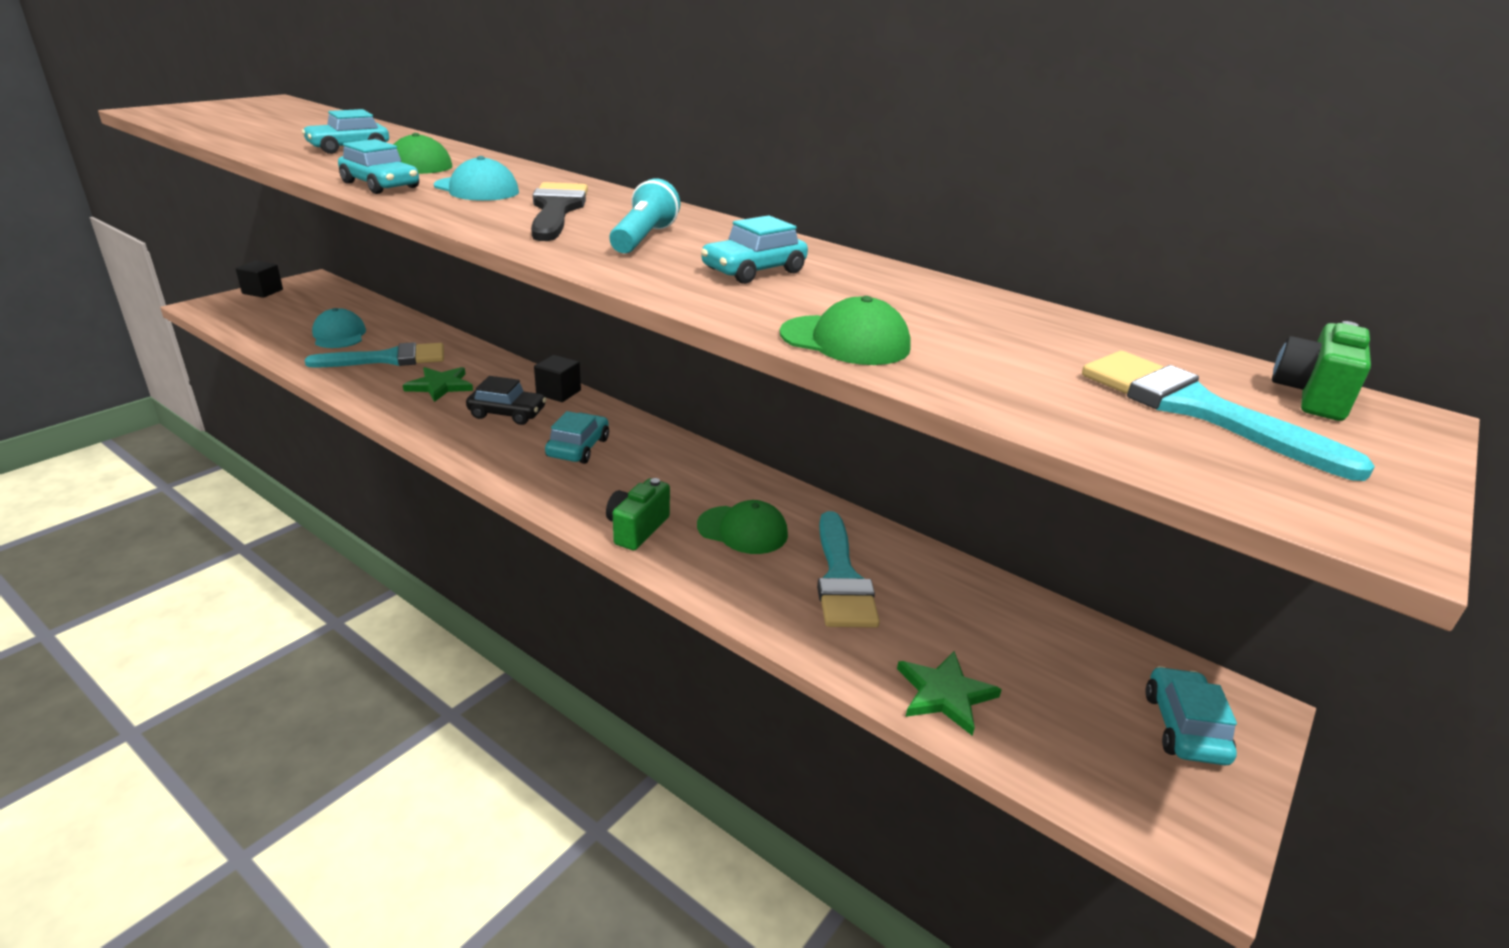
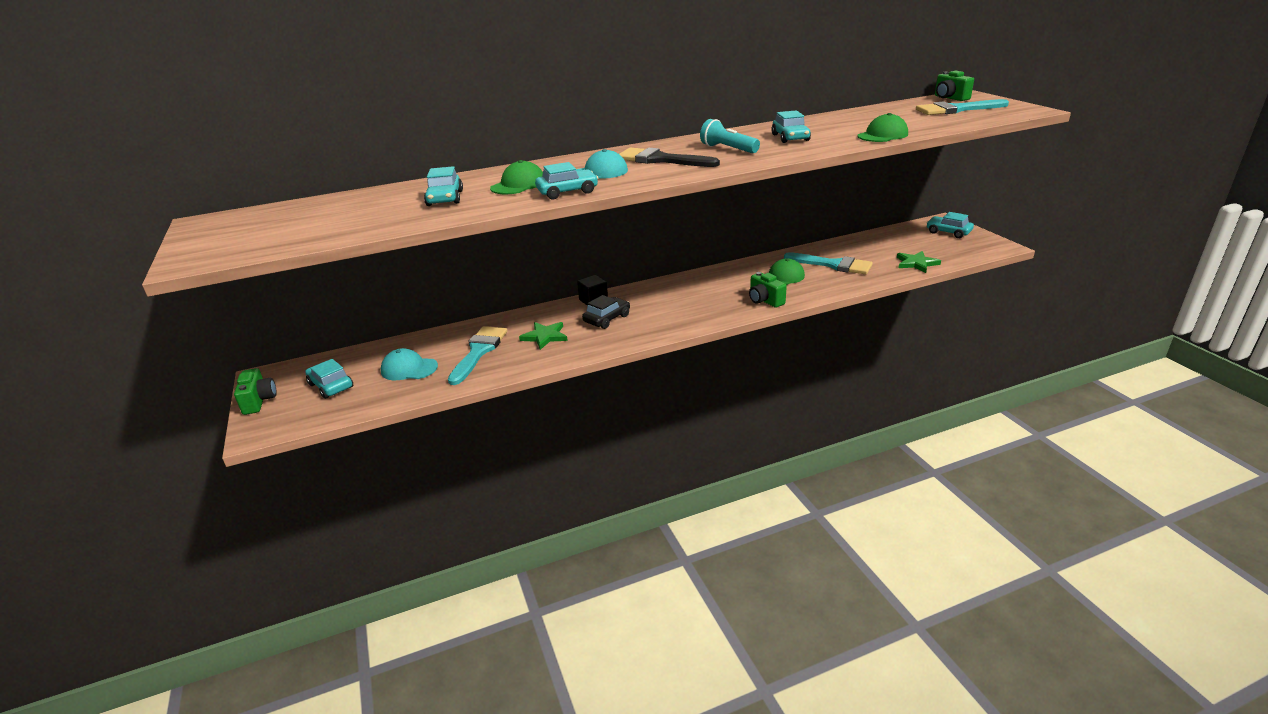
camera: 55 degrees left, 0 degrees up
black cube [236,261,283,298] -> green camera [234,368,277,415]
turquoise car [545,411,609,464] -> turquoise car moved to [305,359,353,399]

